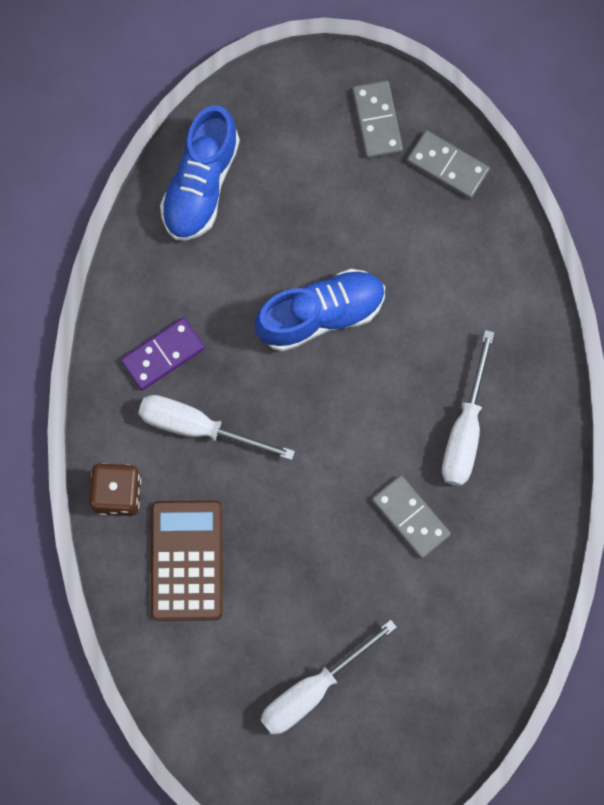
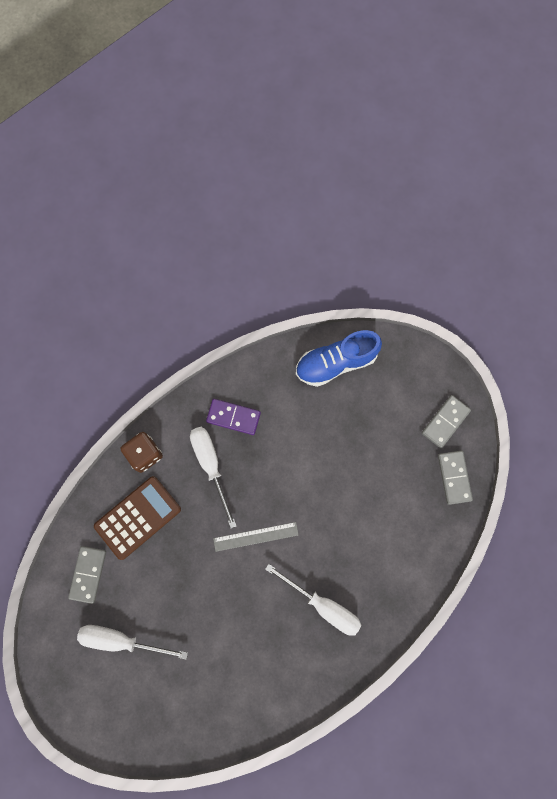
camera: 50 degrees right, 0 degrees up
blue shoe [254,269,385,352] -> none
grey domino [372,475,451,559] -> grey domino moved to [68,546,106,604]
white screwdriver [442,330,494,486] -> white screwdriver turned 120 degrees counterclockwise [265,564,361,636]
none -> grey ruler [213,522,299,552]

